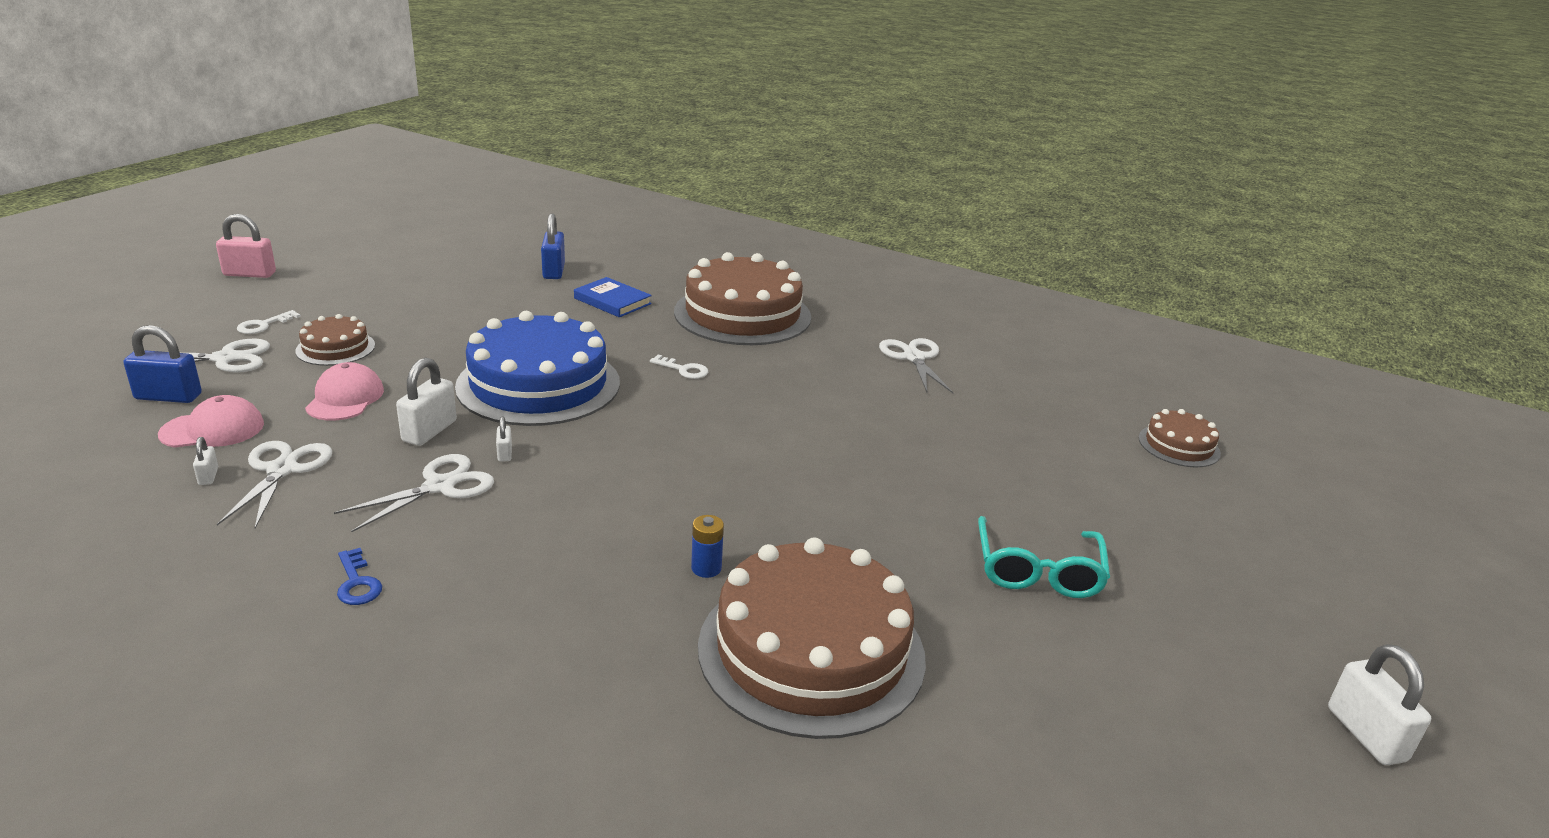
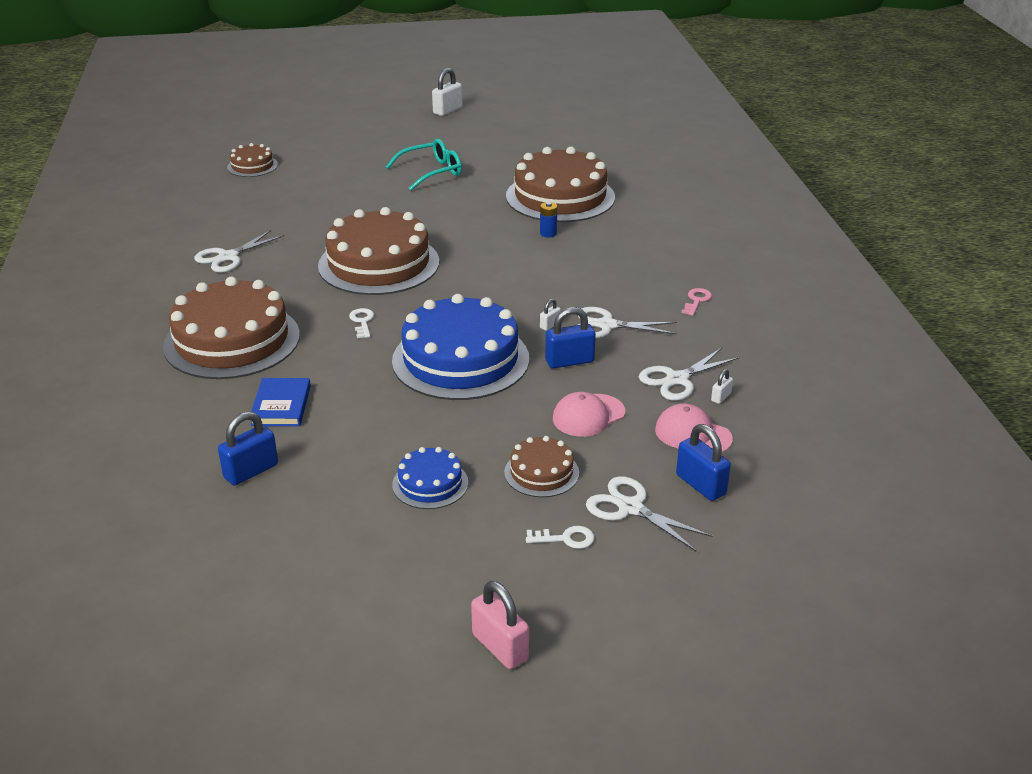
camera: 125 degrees left, 5 degrees up
blue key [337,548,382,605] -> pink key [681,288,712,316]
white padlock [396,358,457,446] -> blue padlock [545,307,596,369]
none -> brown cake [318,207,439,295]
none -> blue cake [392,447,468,509]

